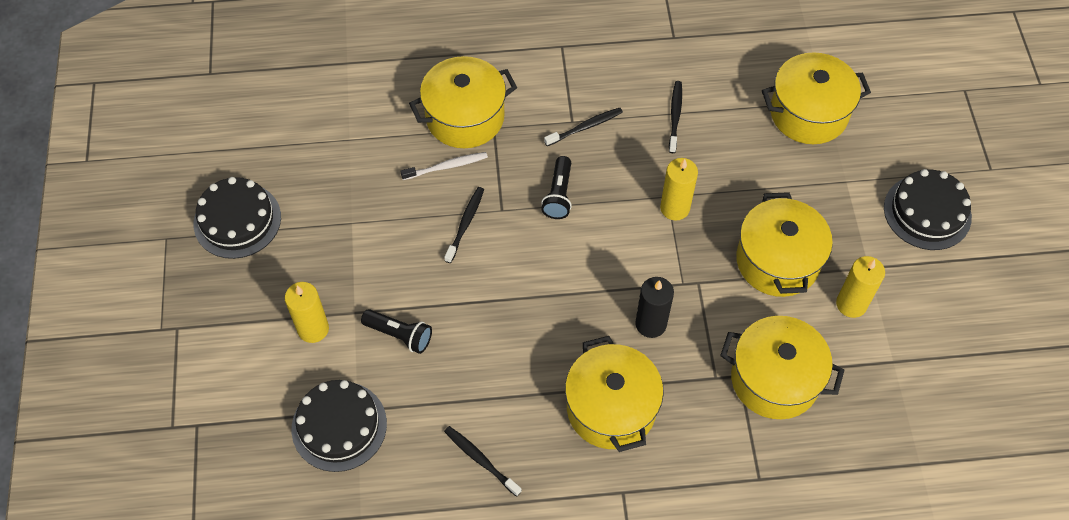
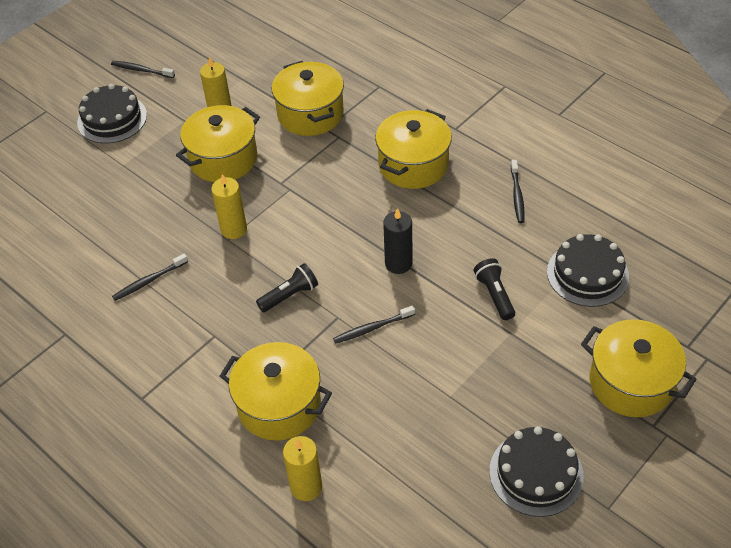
camera: 130 degrees left, 10 degrees down
yellow candle [285,282,329,343] -> yellow candle moved to [283,436,322,501]
white toothbrush [400,152,488,180] -> none
black toothbrush [544,108,623,146] -> black toothbrush moved to [111,61,175,78]
black candle [635,277,674,338] -> black candle moved to [383,208,412,274]
yellow pot [762,52,871,144] -> yellow pot moved to [581,319,696,417]

